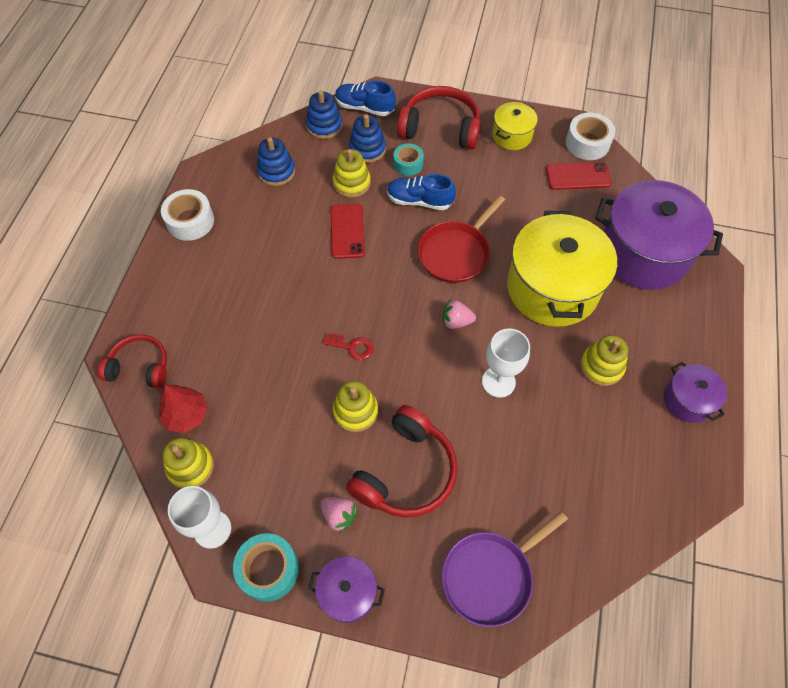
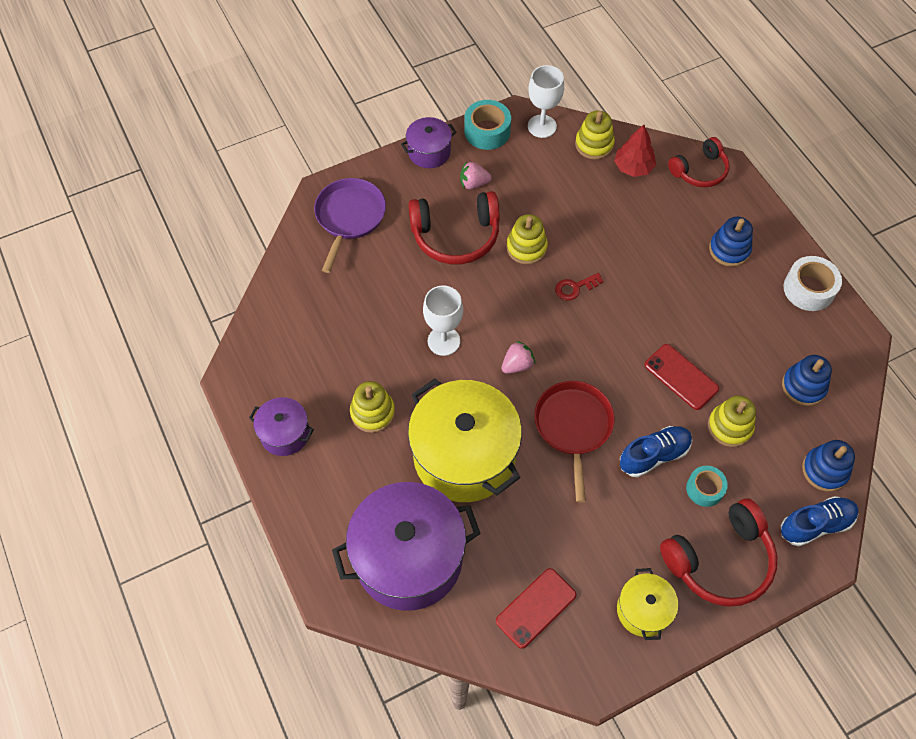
camera: 140 degrees right, 0 degrees up
red headphones [346,405,458,518] -> red headphones turned 90 degrees counterclockwise [408,191,500,264]
blue stacking toy [349,114,386,163] -> blue stacking toy moved to [709,217,753,267]
white tape [566,113,615,160] -> none

